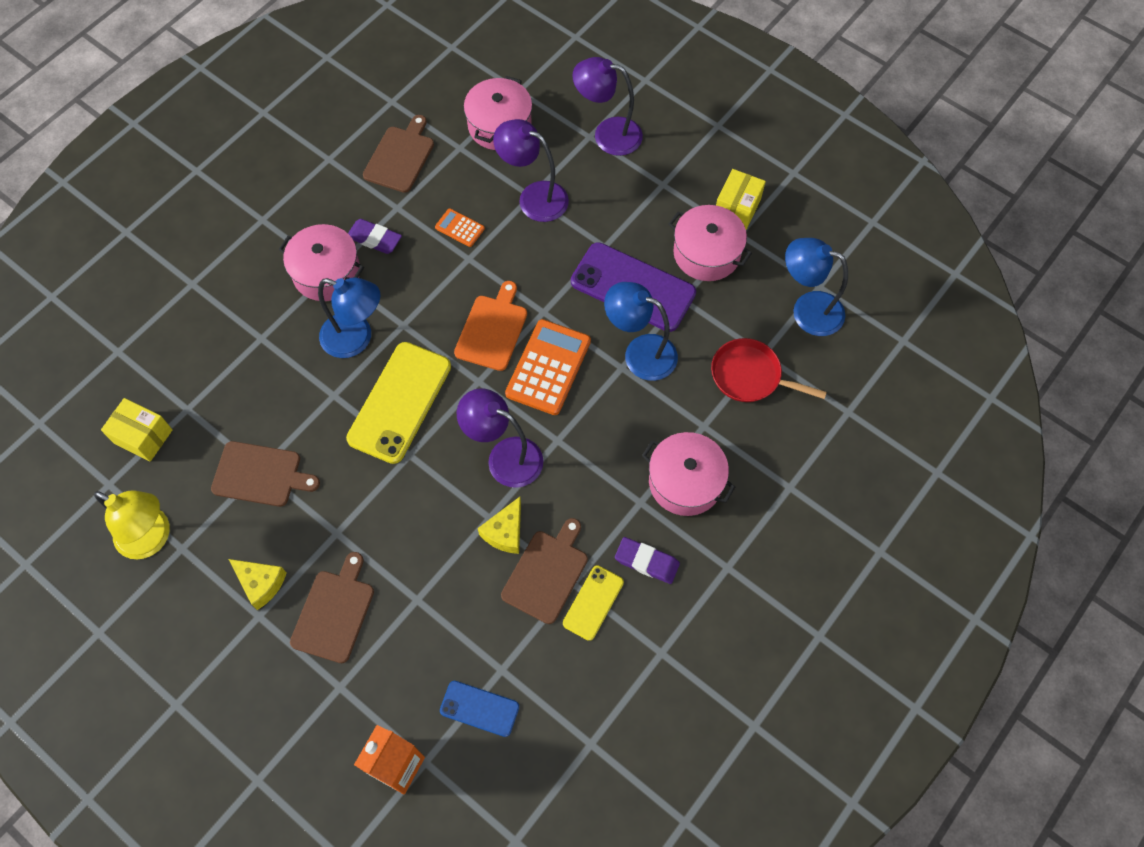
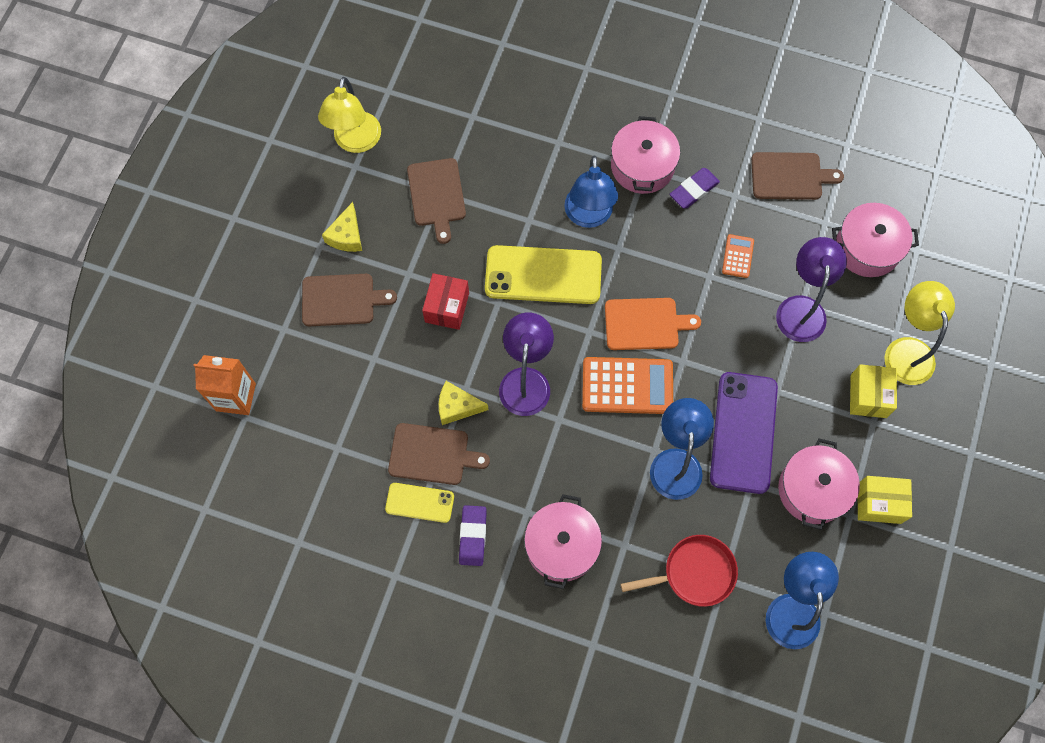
camera: 70 degrees right, 5 degrees up
yellow box [101,398,173,462] -> yellow box moved to [850,364,897,418]
purple eraser [348,219,402,254] -> purple eraser turned 45 degrees clockwise [669,168,720,209]
blue phone [440,681,519,737] -> none
purple lamp [572,57,643,156] -> yellow lamp [884,281,955,385]
red pan [711,338,827,402] -> red pan turned 75 degrees clockwise [621,535,738,607]
none -> red box [422,273,469,330]

